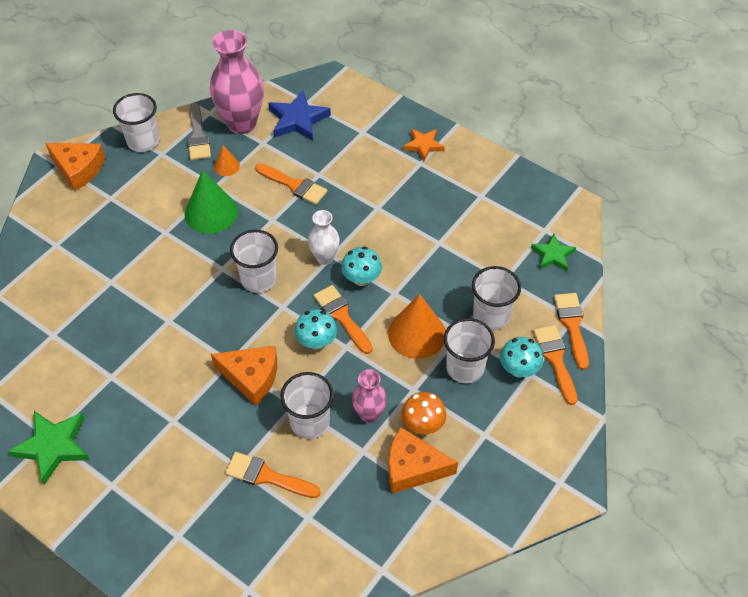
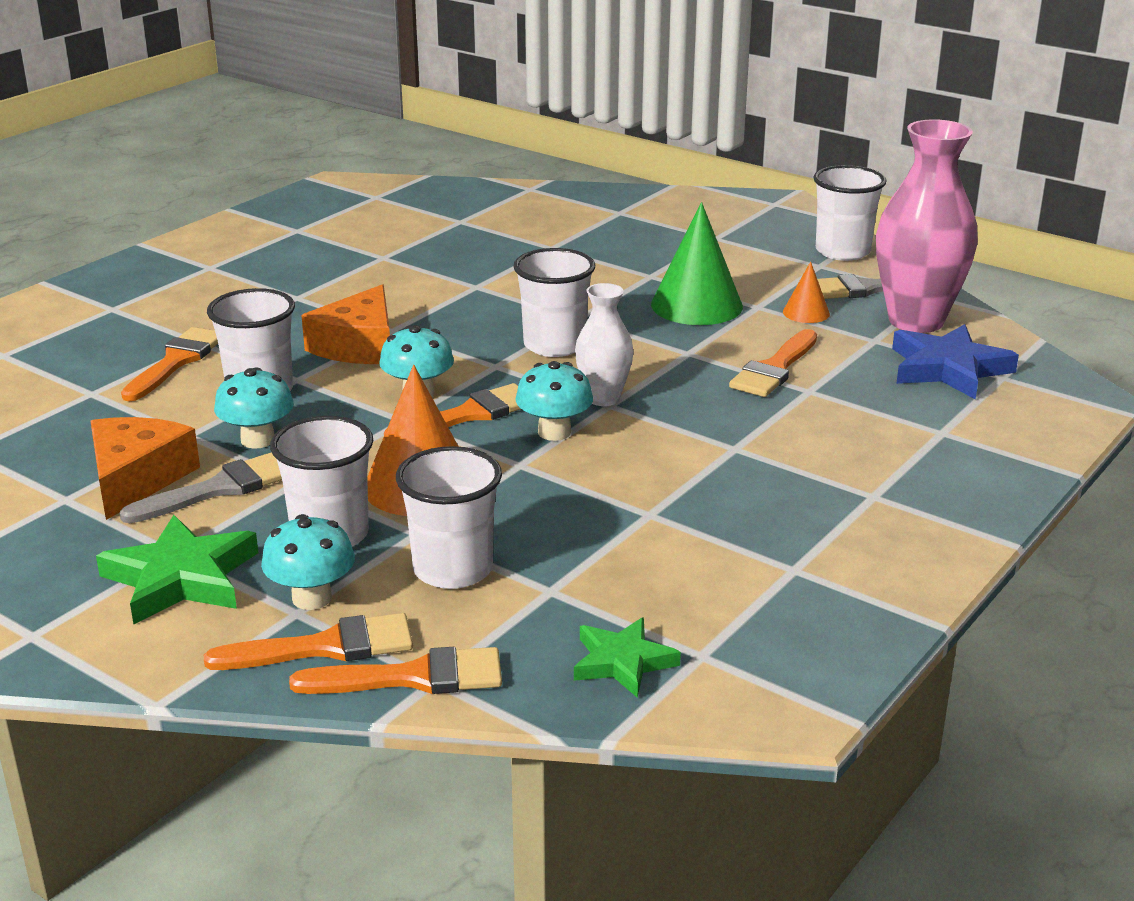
camera: 90 degrees right, 25 degrees down
green star [8,411,90,485] -> green star moved to [96,514,258,624]
orange cheese [46,143,105,191] -> none
pink vase [352,369,387,423] -> turquoise mushroom [214,367,294,449]
orange mushroom [401,392,446,435] -> grey brush [119,452,282,523]
orange star [403,129,445,161] -> none

